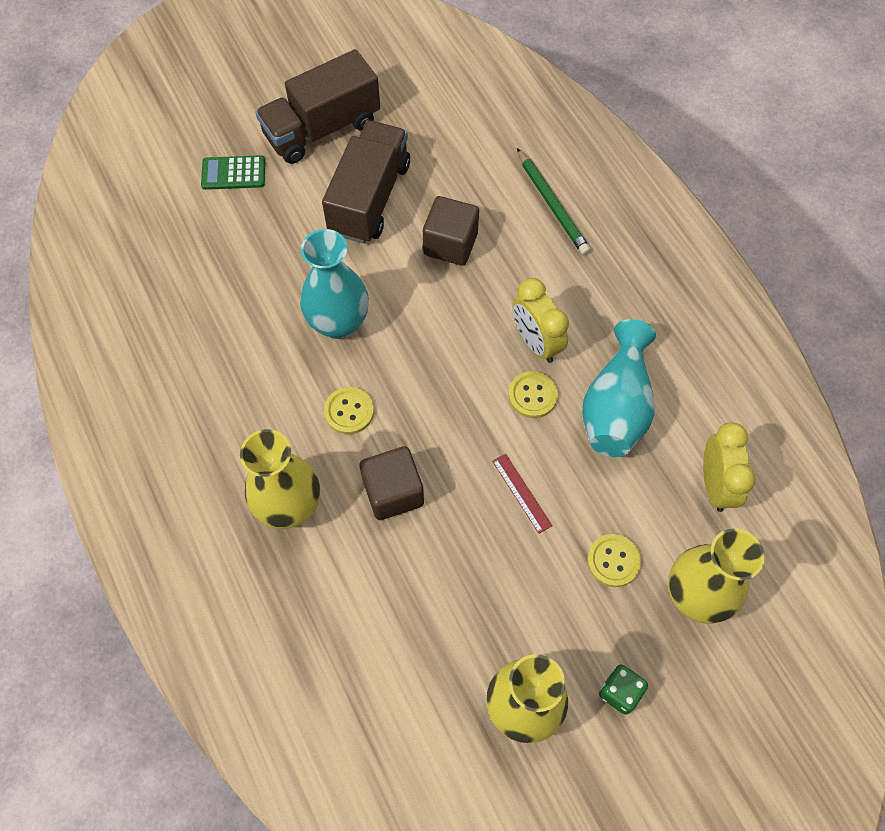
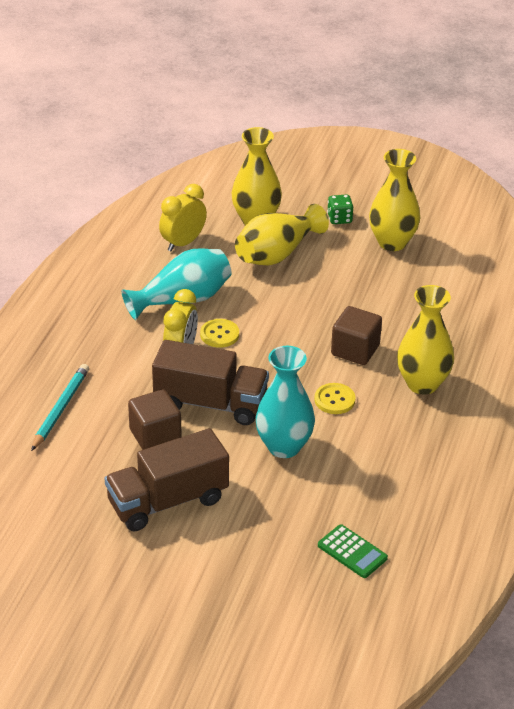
camera: 135 degrees left, 25 degrees down
green calculator [201,155,265,190] -> green calculator moved to [318,524,388,578]
brown truck [255,49,380,164] -> brown truck moved to [152,340,269,425]
red ruler [492,454,553,534] -> none
green pencil [517,148,591,255] -> turquoise pencil [31,364,89,451]
yellow button [587,534,641,587] -> yellow vase [235,204,329,265]

